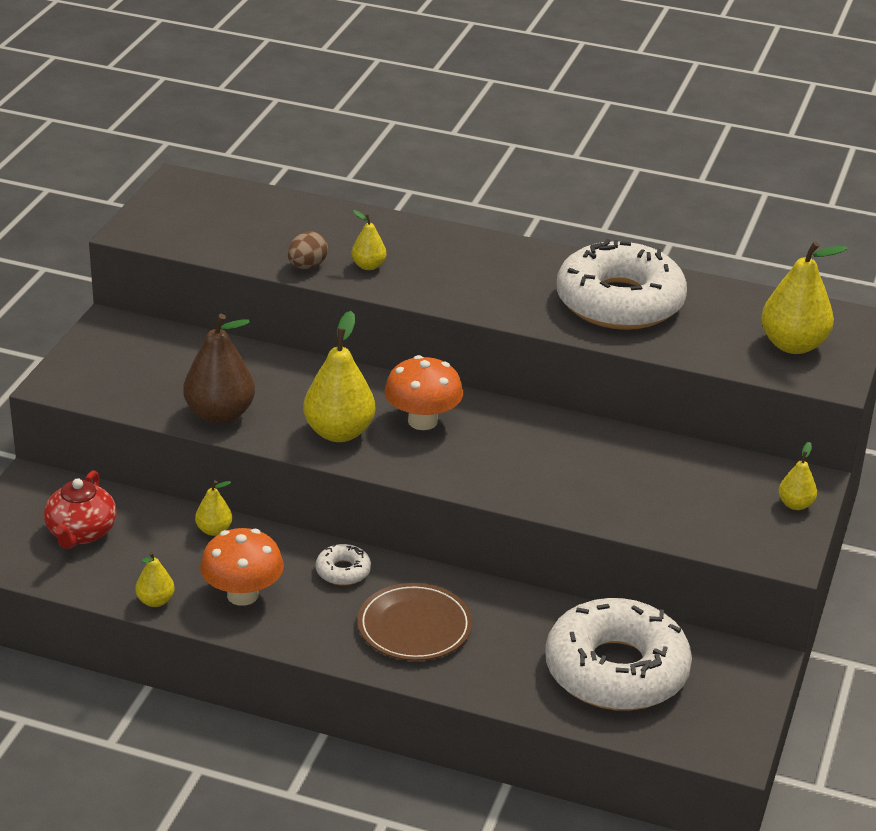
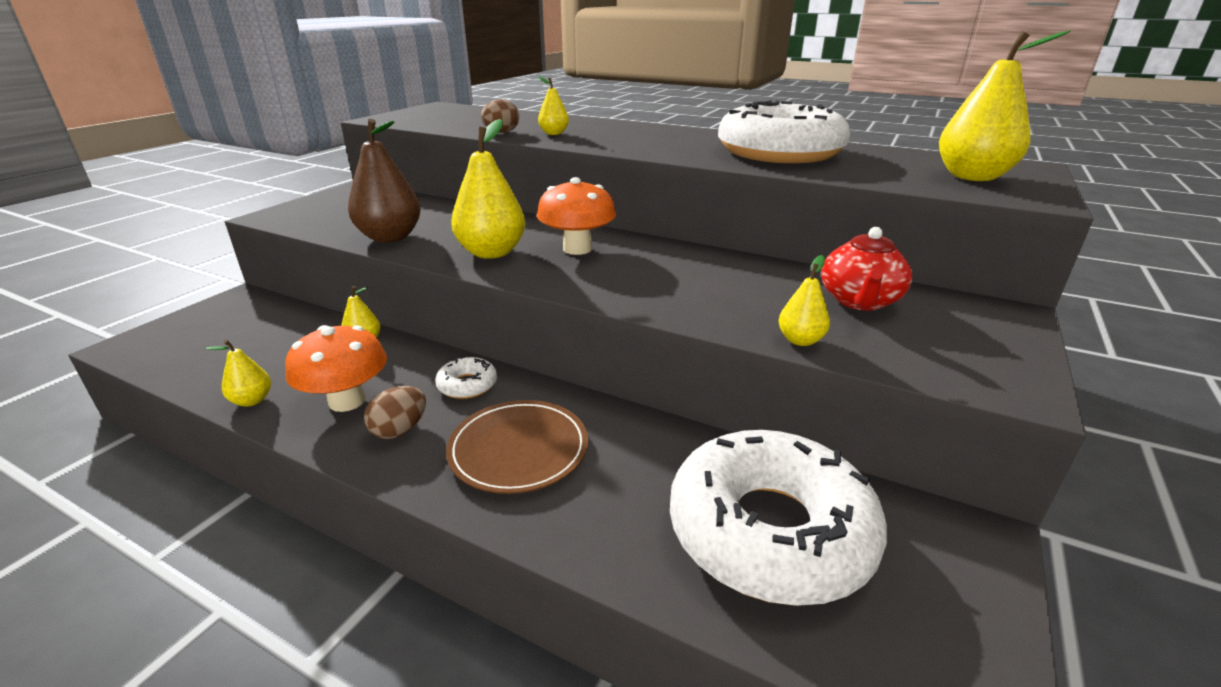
camera: 10 degrees right, 5 degrees down
red teapot [44,470,117,549] -> red teapot moved to [821,227,912,311]
yellow pear [778,442,817,510] -> yellow pear moved to [779,255,830,346]
none -> brown egg [364,386,426,439]

